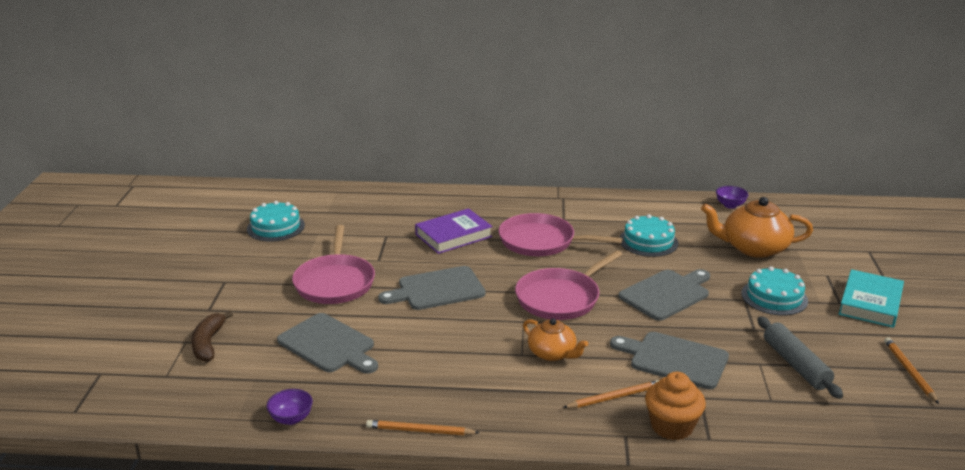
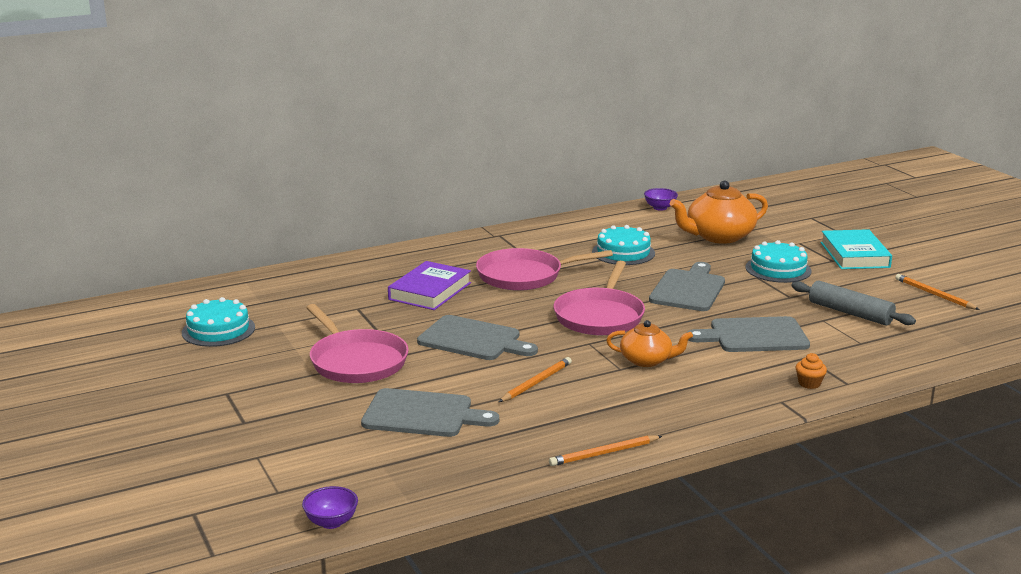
camera: 30 degrees left, 5 degrees down
brown banana [191,311,233,362] -> none
purple bowl [266,389,313,425] -> purple bowl moved to [302,486,358,529]
grey cutting board [378,266,486,310] -> grey cutting board turned 105 degrees counterclockwise [417,315,538,360]
orange pencil [563,380,659,408] -> orange pencil moved to [499,357,572,402]
orange cupcake [645,372,706,440] -> orange cupcake [796,353,827,389], size x0.52

